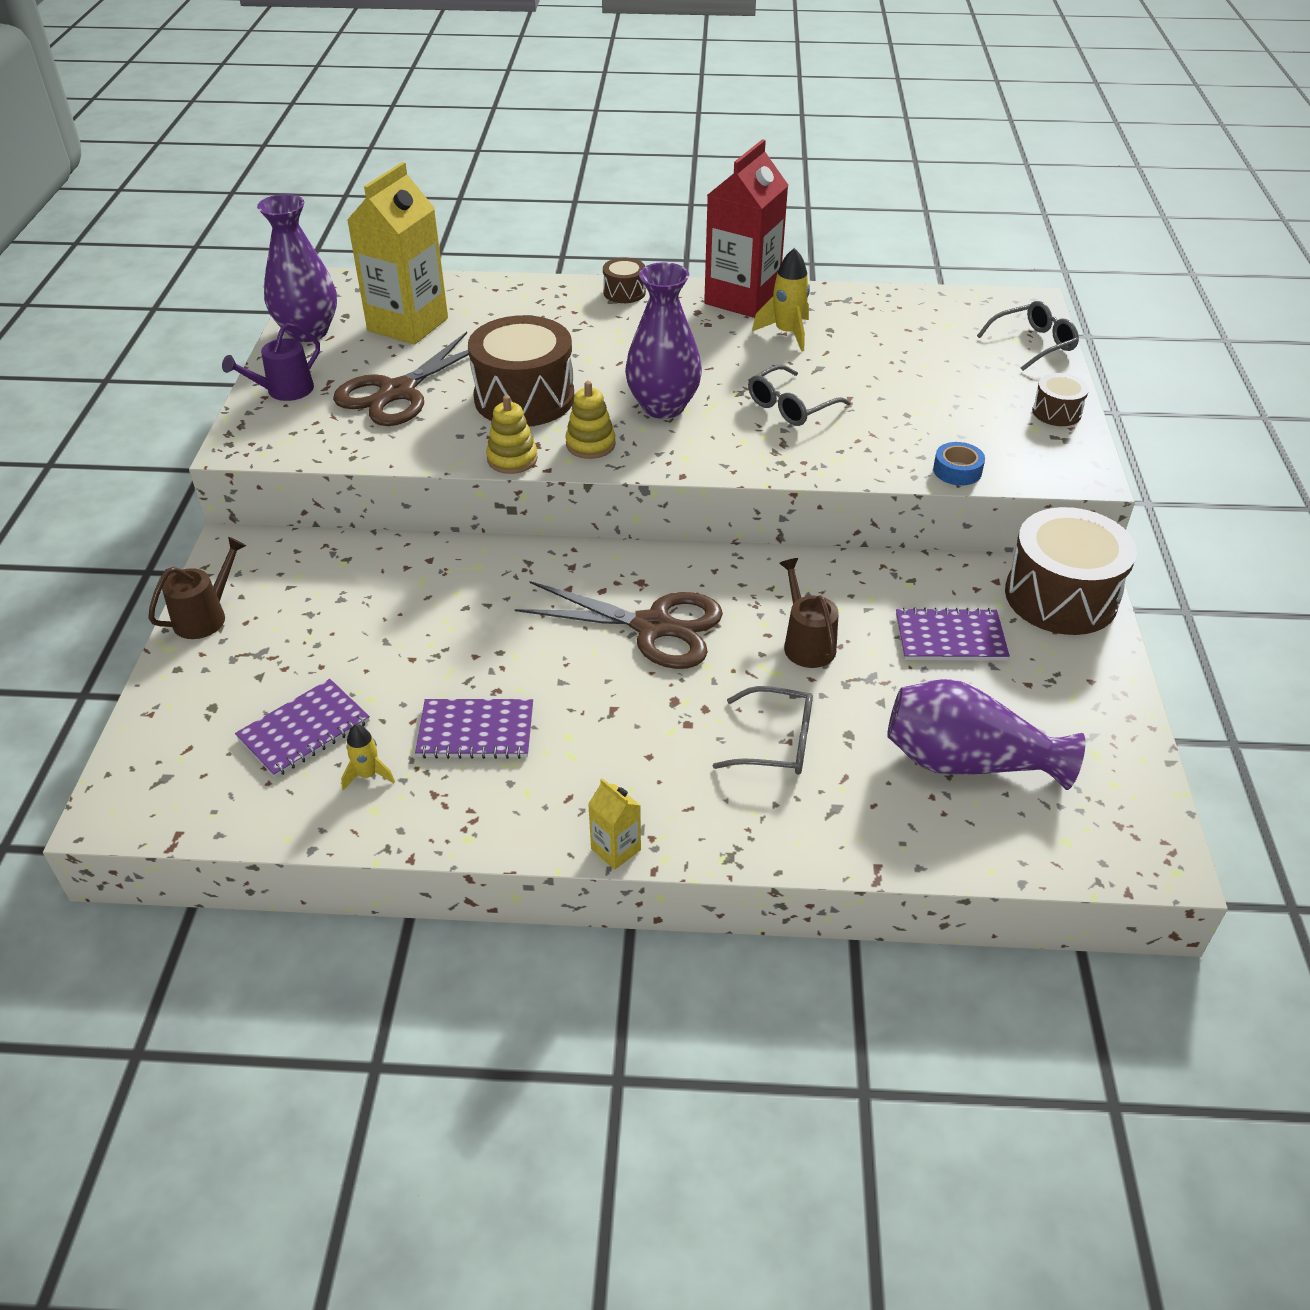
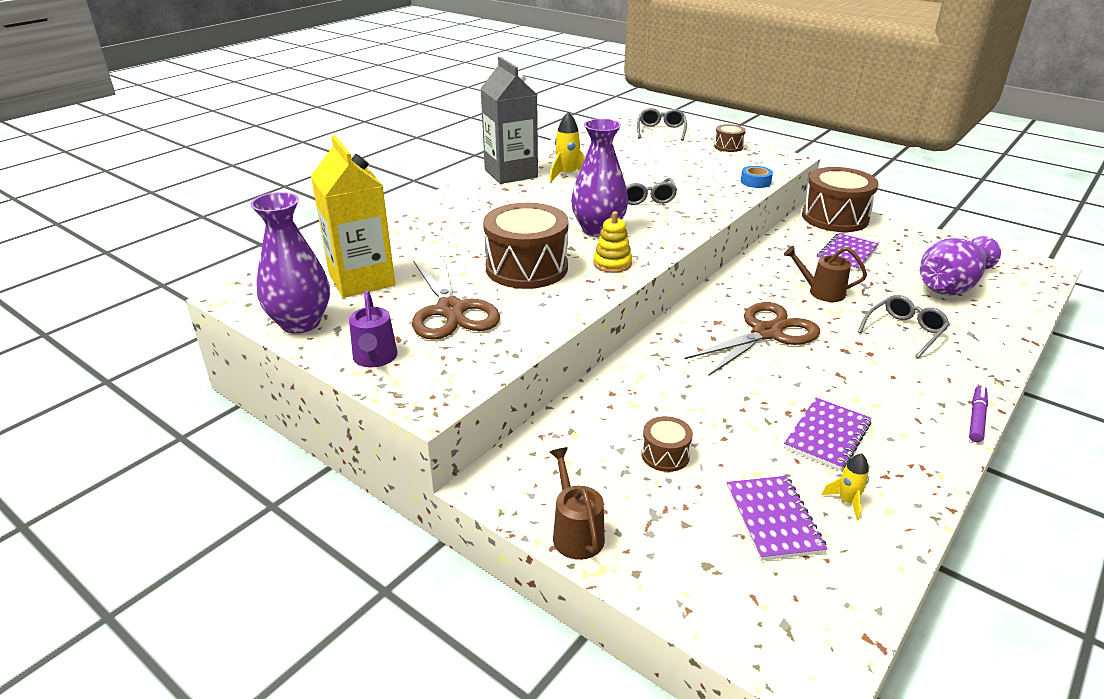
camera: 55 degrees left, 10 degrees down
yellow stacking toy [486,395,538,474] -> none
yellow carton [588,778,641,870] -> purple marker [969,385,988,443]
brown drum [603,258,646,303] -> brown drum moved to [641,416,693,472]
red carton [704,139,788,318] -> grey carton [480,57,538,184]

